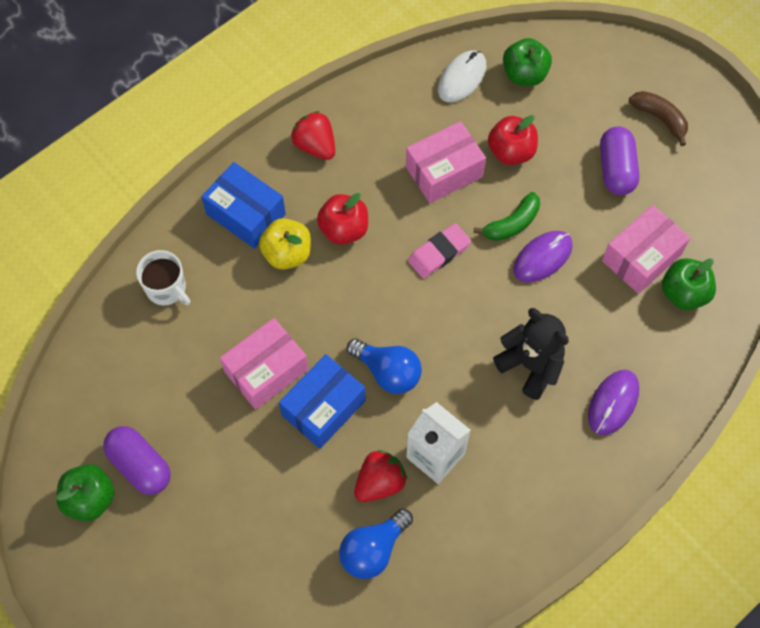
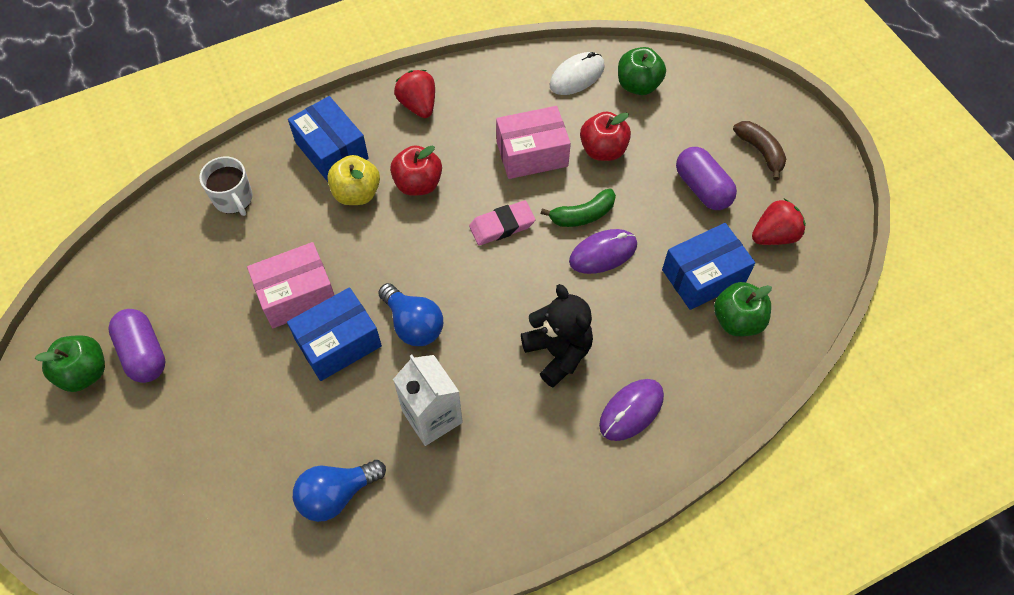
camera: 15 degrees right, 5 degrees down
red strawberry [354,450,407,502] -> red strawberry moved to [752,199,806,245]
purple capsule [600,126,639,195] -> purple capsule turned 45 degrees counterclockwise [676,147,737,210]
pink box [602,205,690,294] -> blue box [662,223,755,310]

